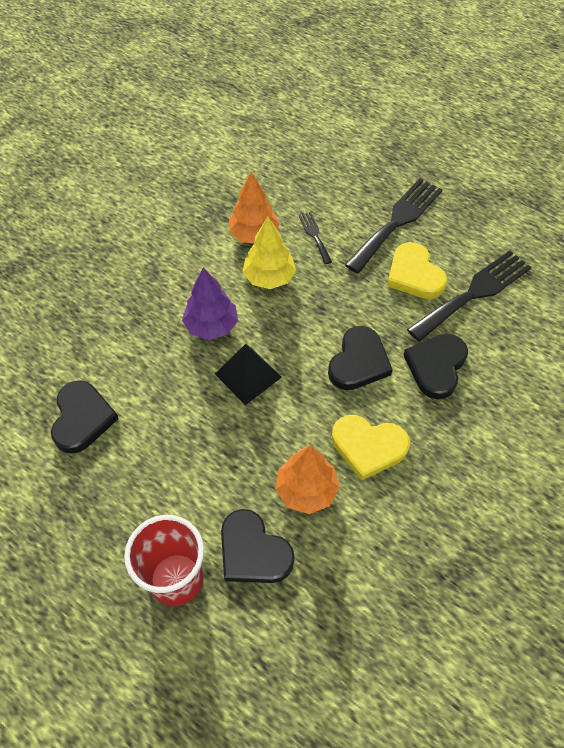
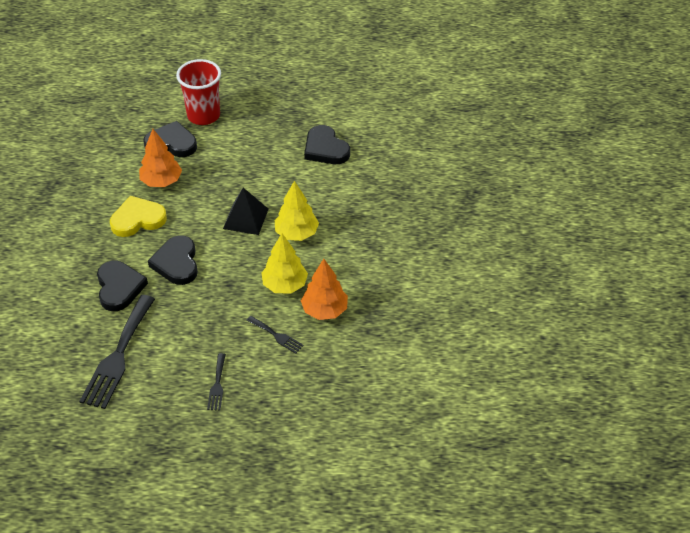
camera: 145 degrees right, 10 degrees down
purple tree [182,268,238,340] -> yellow tree [275,181,319,241]
black fork [345,178,442,273] -> black fork [207,353,226,411], size x0.48
yellow heart [387,242,447,299] -> none

